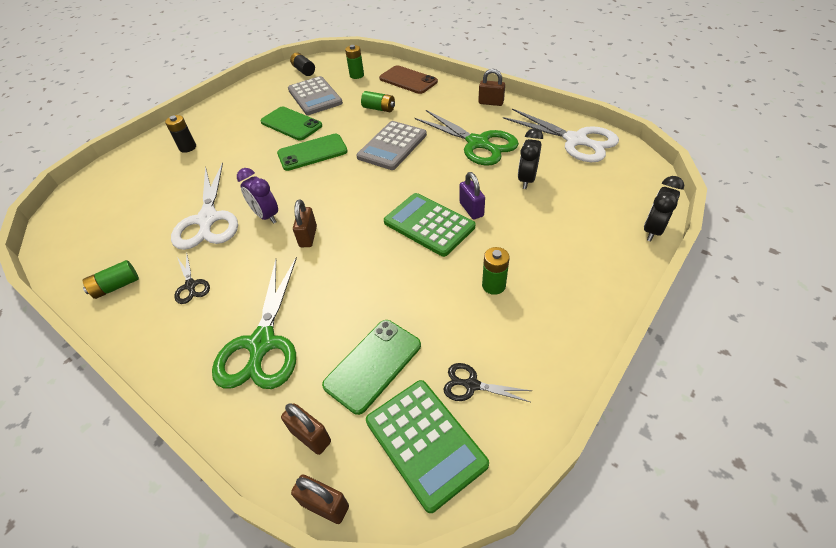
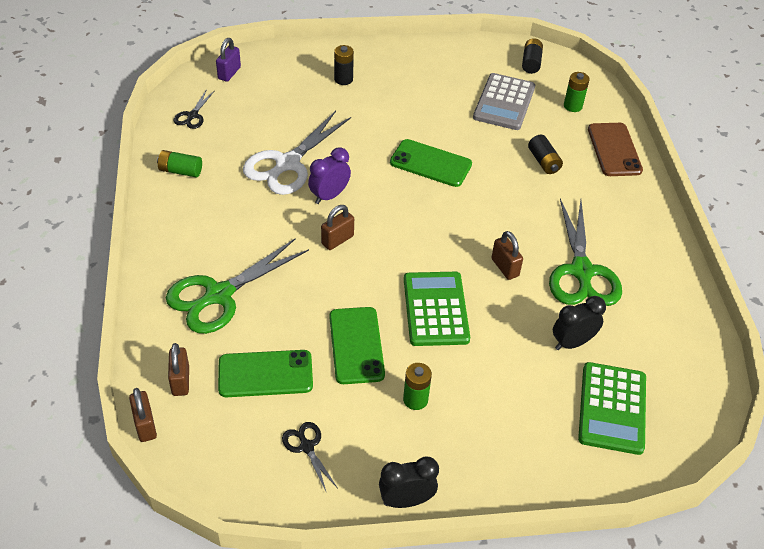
camera: 40 degrees right, 0 degrees up
black scissors [174,254,210,304] -> black scissors moved to [174,89,214,129]
purple clock [237,168,278,224] -> purple clock turned 45 degrees clockwise [308,147,351,204]
green phone [260,107,322,140] -> green phone moved to [329,307,385,384]
grey calculator [356,121,427,170] -> none
green battery [361,91,395,112] -> black battery [528,135,563,174]
green calculator [366,380,489,513] -> green calculator moved to [578,362,646,455]
purple padlock [459,172,485,219] -> purple padlock moved to [216,38,241,82]
brown padlock [478,69,505,106] -> brown padlock moved to [491,231,523,280]
white scissors [503,108,619,162] -> none
black clock [644,176,684,241] -> black clock moved to [379,457,439,508]

